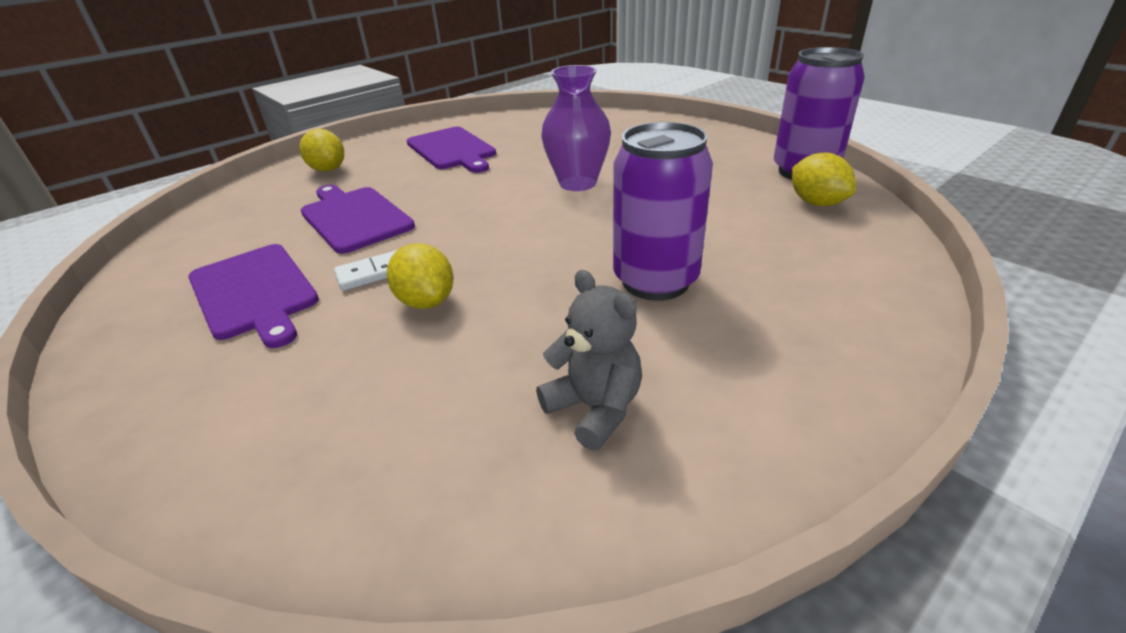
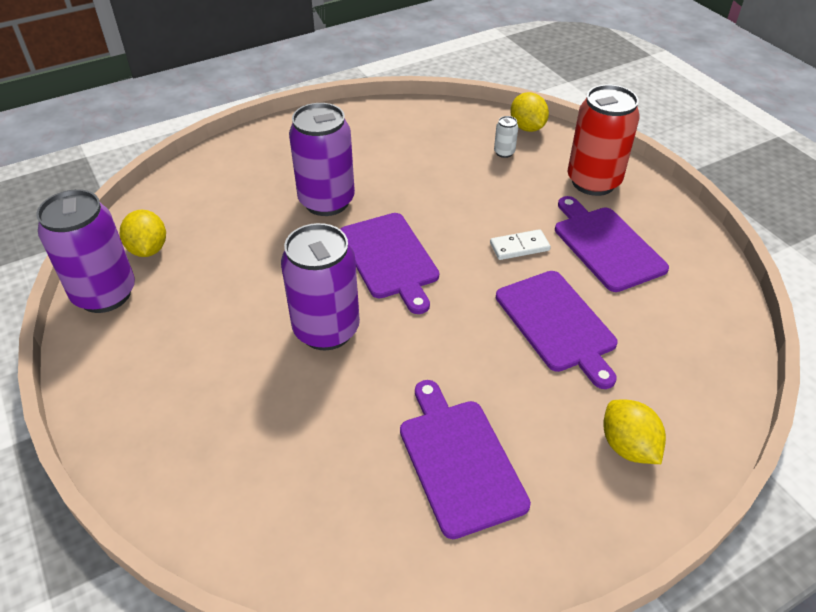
camera: 170 degrees left, 10 degrees up
yellow lemon [387,243,454,309] -> yellow lemon moved to [510,92,549,132]
grey teddy bear [536,270,642,451] -> none
purple vase [541,65,611,191] -> purple can [281,223,360,350]
none -> purple cutting board [340,213,439,314]
none -> white can [494,116,518,158]
none -> red can [567,85,640,196]

